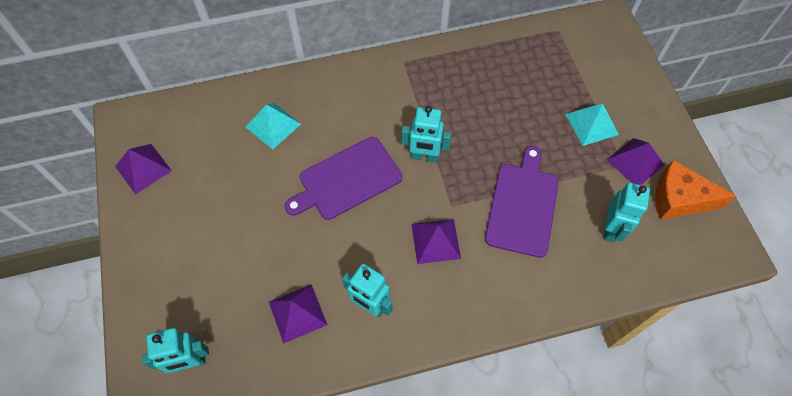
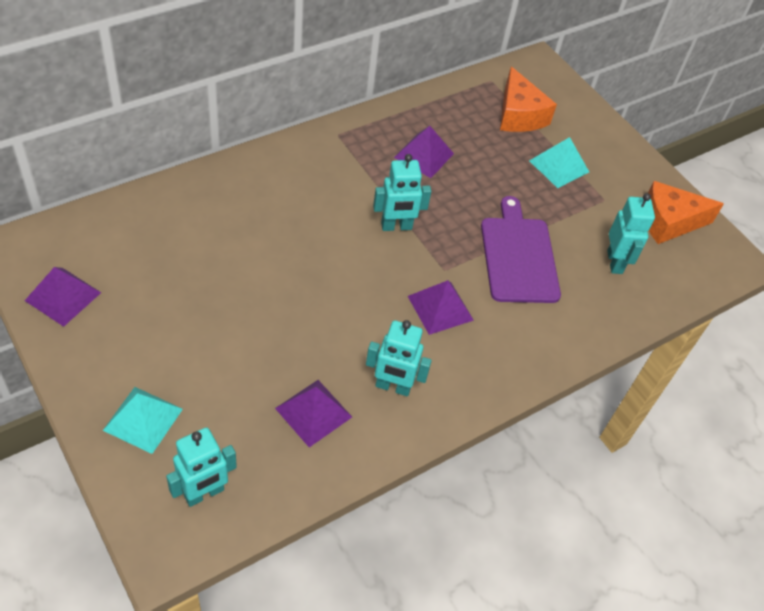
camera: 25 degrees left, 10 degrees down
turquoise pyramid [246,103,301,150] -> turquoise pyramid moved to [103,387,183,454]
purple cutting board [285,137,402,220] -> none
purple pyramid [607,138,665,185] -> purple pyramid moved to [394,126,454,178]
none -> orange cheese [500,66,557,132]

